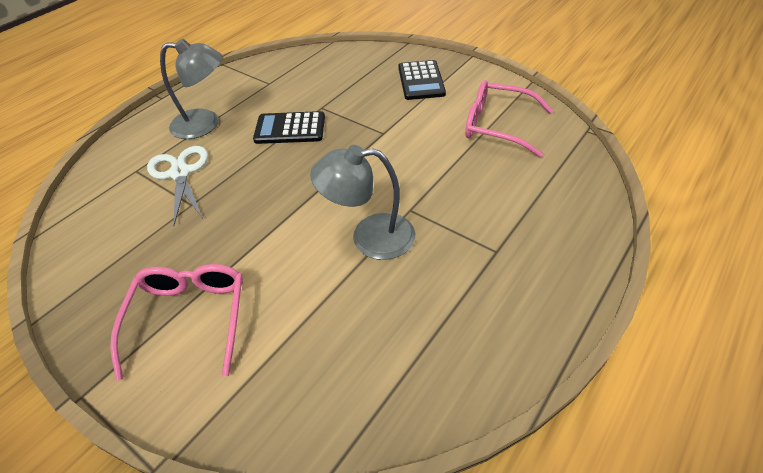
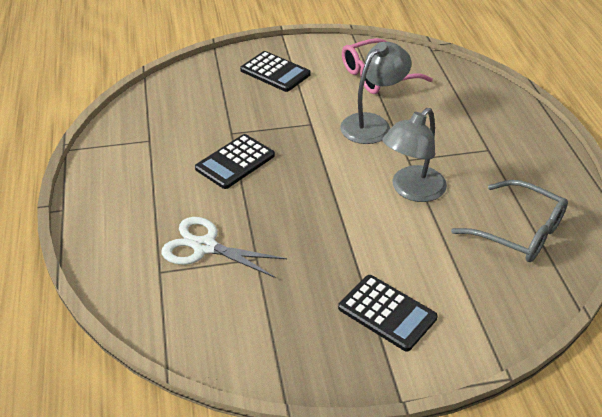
camera: 50 degrees left, 5 degrees down
pink glasses [110,264,243,381] -> black calculator [338,275,438,352]
grey lamp [160,39,223,139] -> grey lamp moved to [340,42,412,144]
none -> grey glasses [451,180,568,262]

